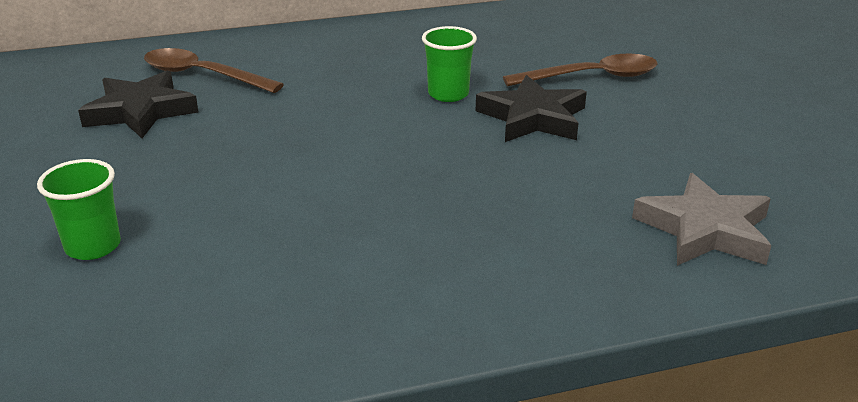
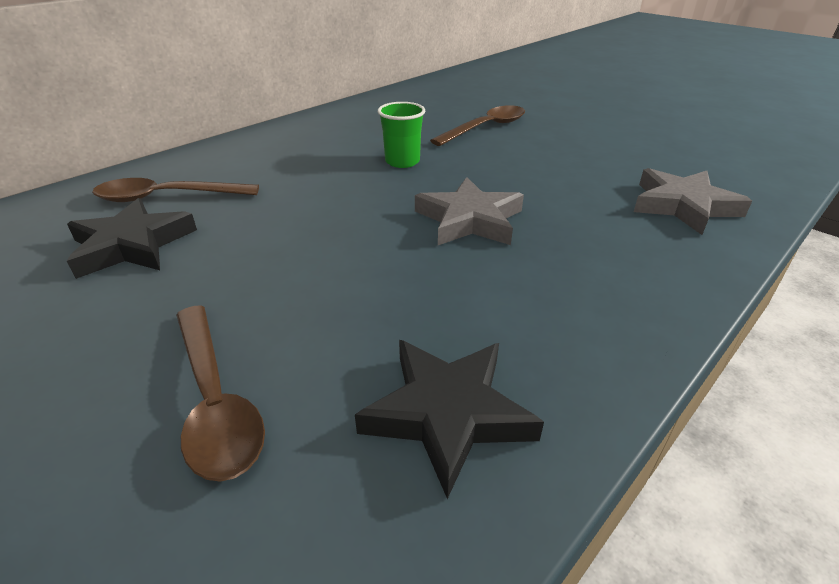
camera: 30 degrees left, 5 degrees up
green cup [37,159,121,260] -> brown spoon [176,305,265,482]
black star [476,75,587,142] -> black star moved to [355,340,544,499]
none -> grey star [415,177,524,245]

